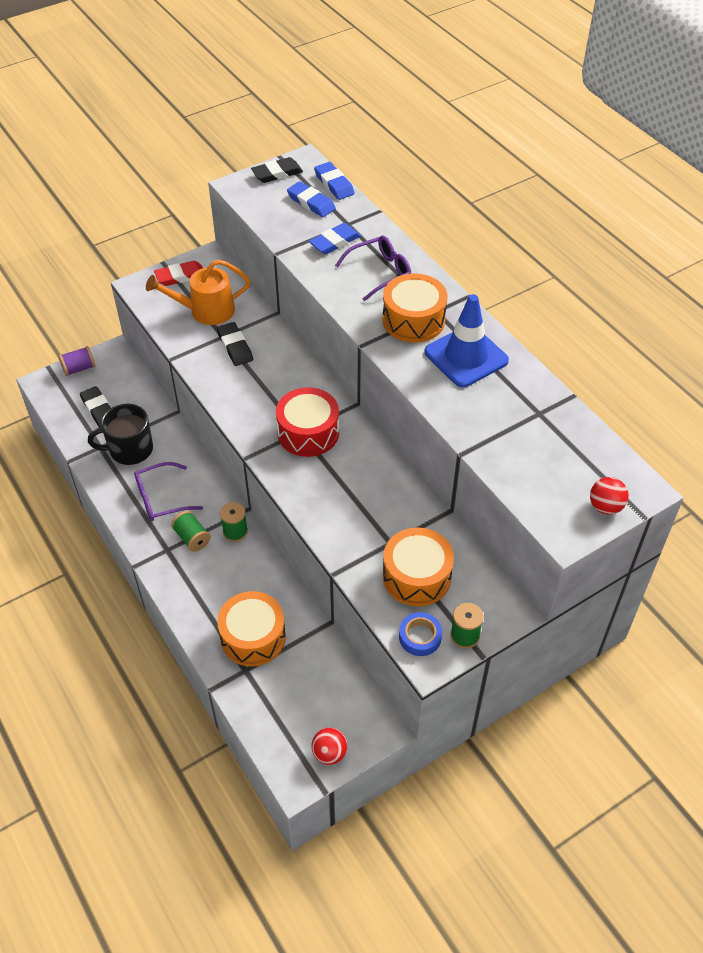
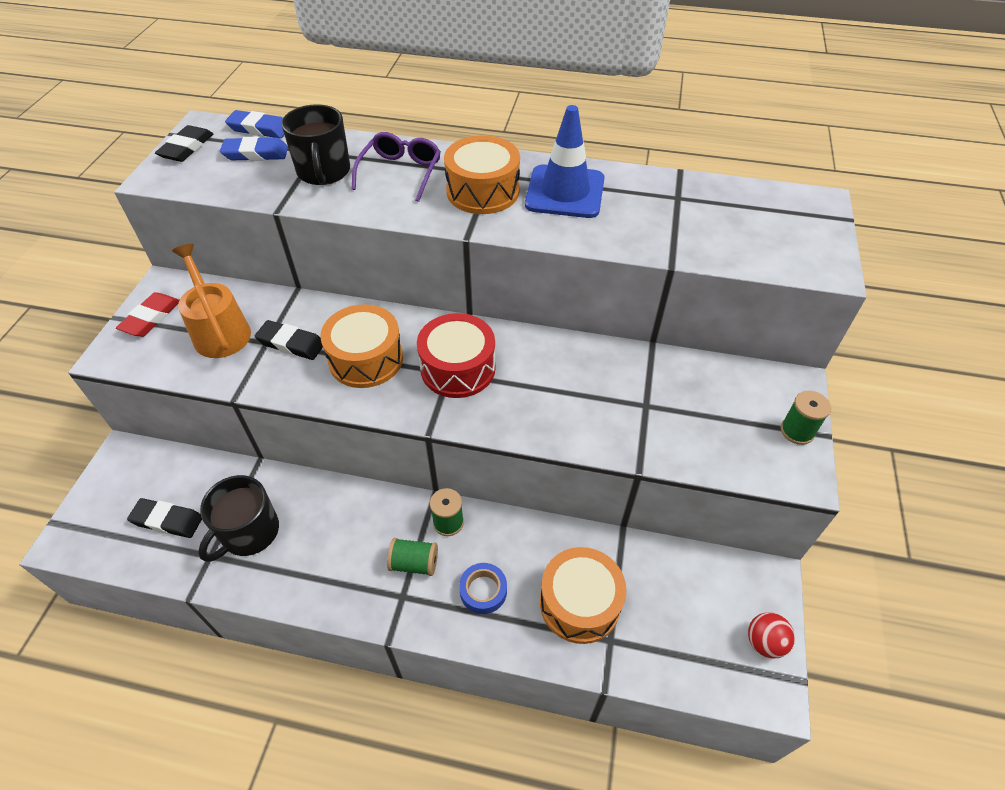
camera: 45 degrees left, 0 degrees up
purple spool [59,346,95,376] -> none
purple glasses [134,462,203,521] -> none
orange watering can [146,259,251,325] -> orange watering can turned 120 degrees clockwise [172,244,251,358]
blue eraser [309,223,361,255] -> black mug [281,104,350,185]
orange drum [383,527,454,606] -> orange drum moved to [320,304,403,388]
blue tape [399,612,442,656] -> blue tape moved to [459,563,507,614]
red ball [590,477,629,514] -> none

